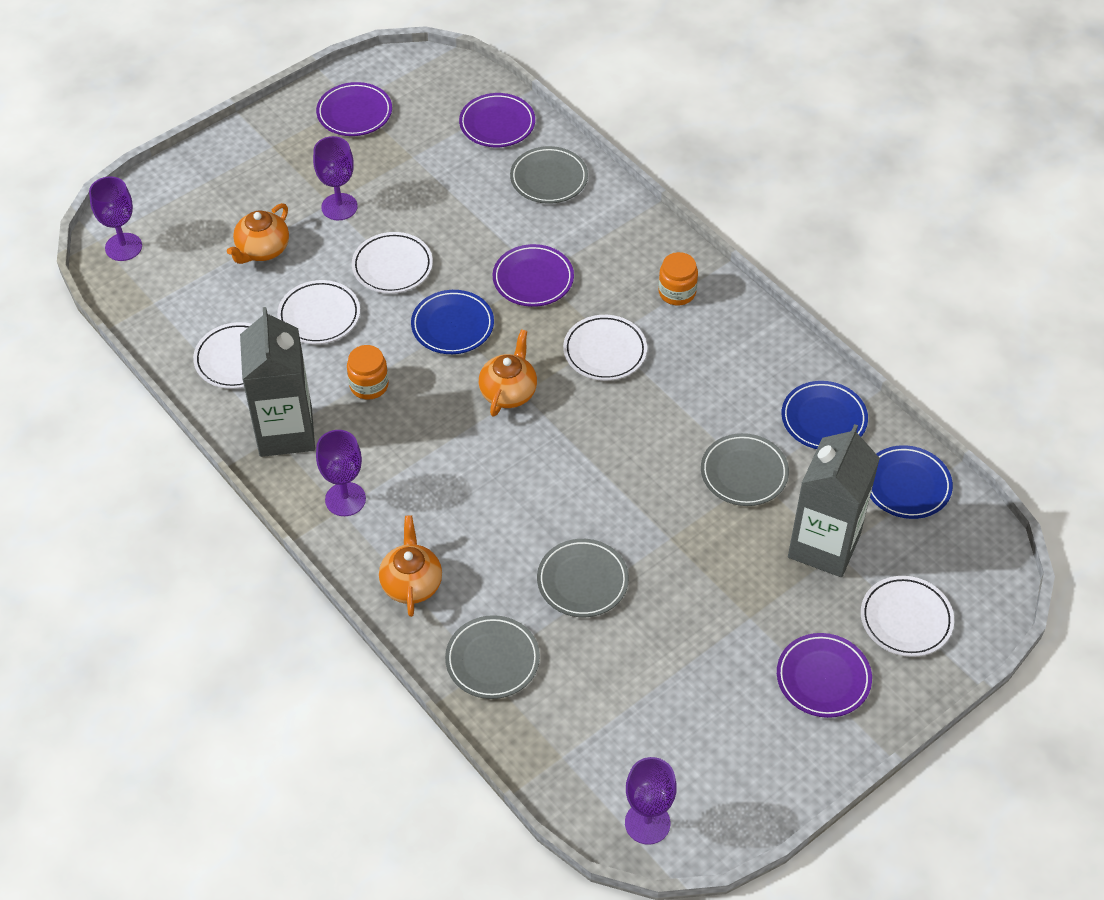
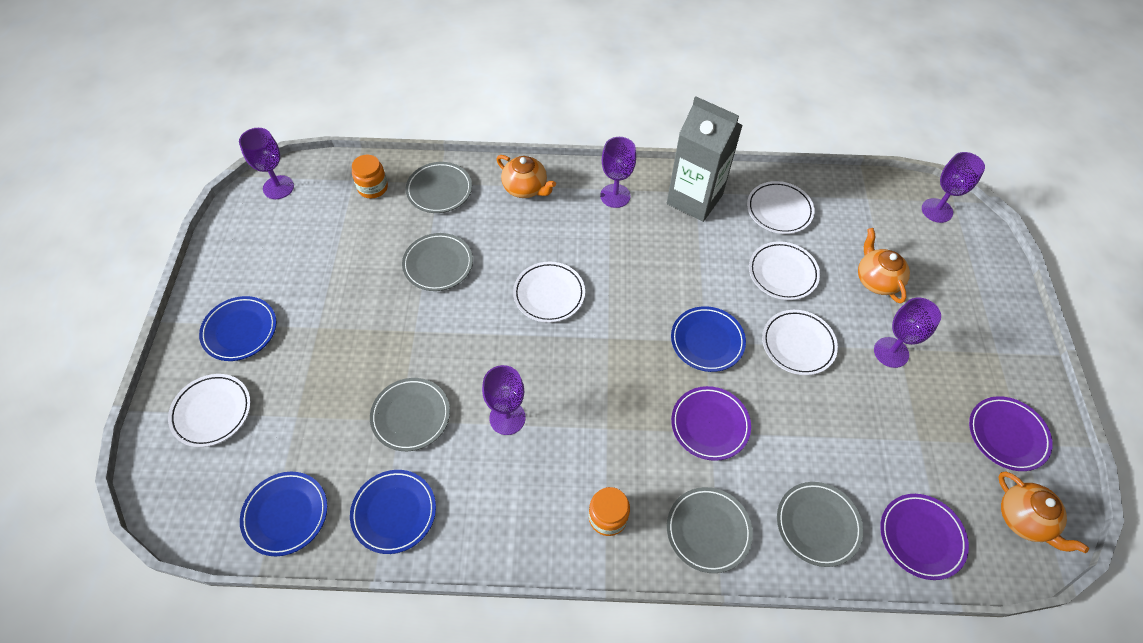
camera: 130 degrees right, 5 degrees up
orange jar [347,345,389,400] -> orange jar moved to [352,155,388,199]
orange teapot [479,329,537,417] -> orange teapot moved to [998,472,1089,553]
white plate [563,315,647,381] -> white plate moved to [513,262,585,323]
purple plate [777,633,872,718] -> blue plate [199,296,276,361]
grey carton [788,424,880,577] -> none
none -> purple goblet [482,365,526,435]
none -> grey plate [667,487,753,573]

